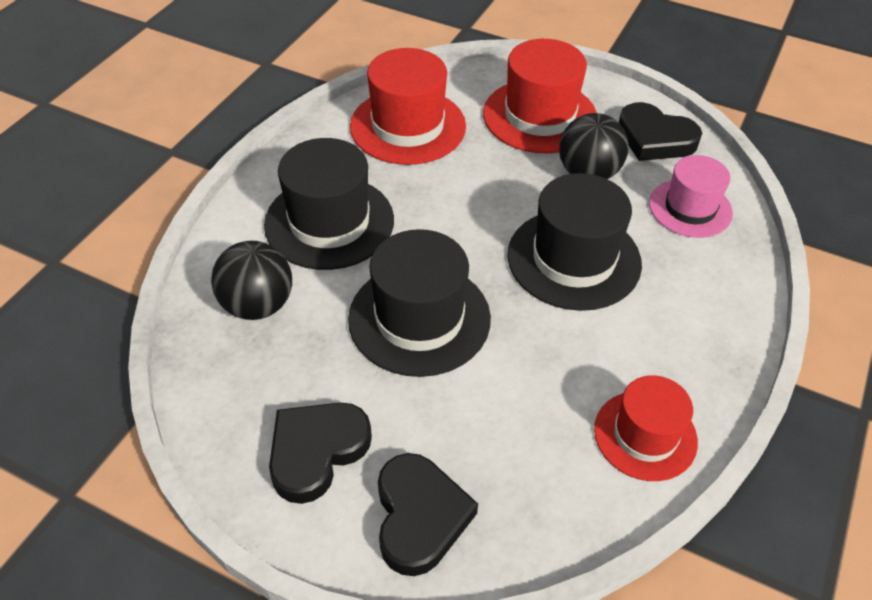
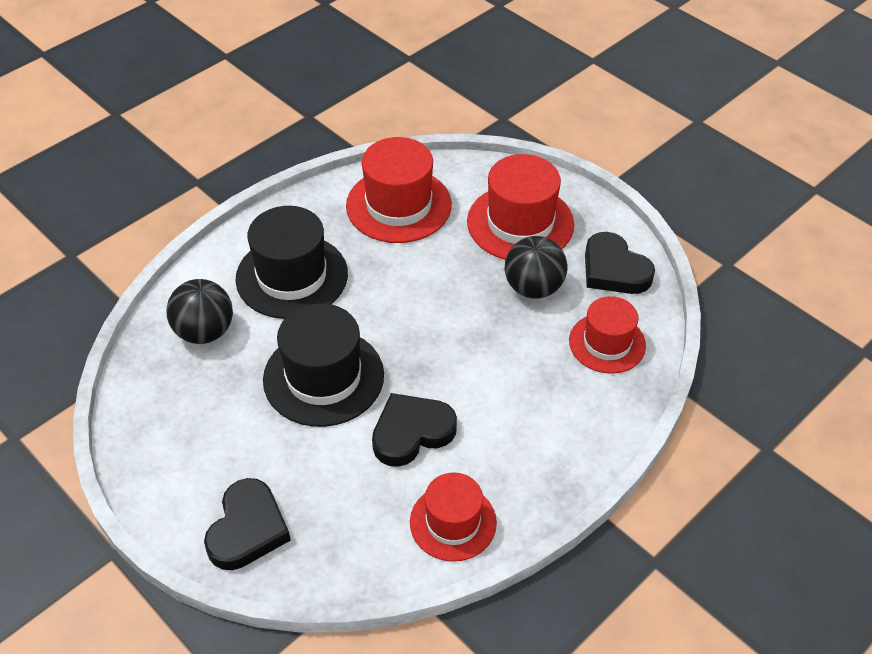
camera: 20 degrees right, 0 degrees up
black heart [269,402,372,504] -> black heart moved to [372,393,457,467]
black hat [507,173,642,311] -> none
pink hat [649,155,733,238] -> red hat [569,296,646,374]

